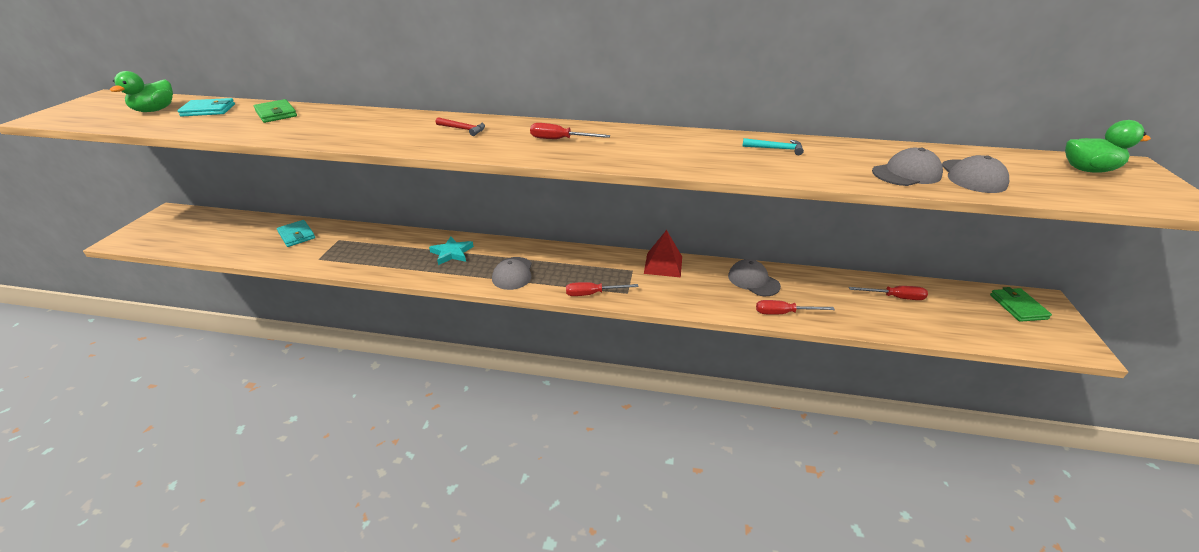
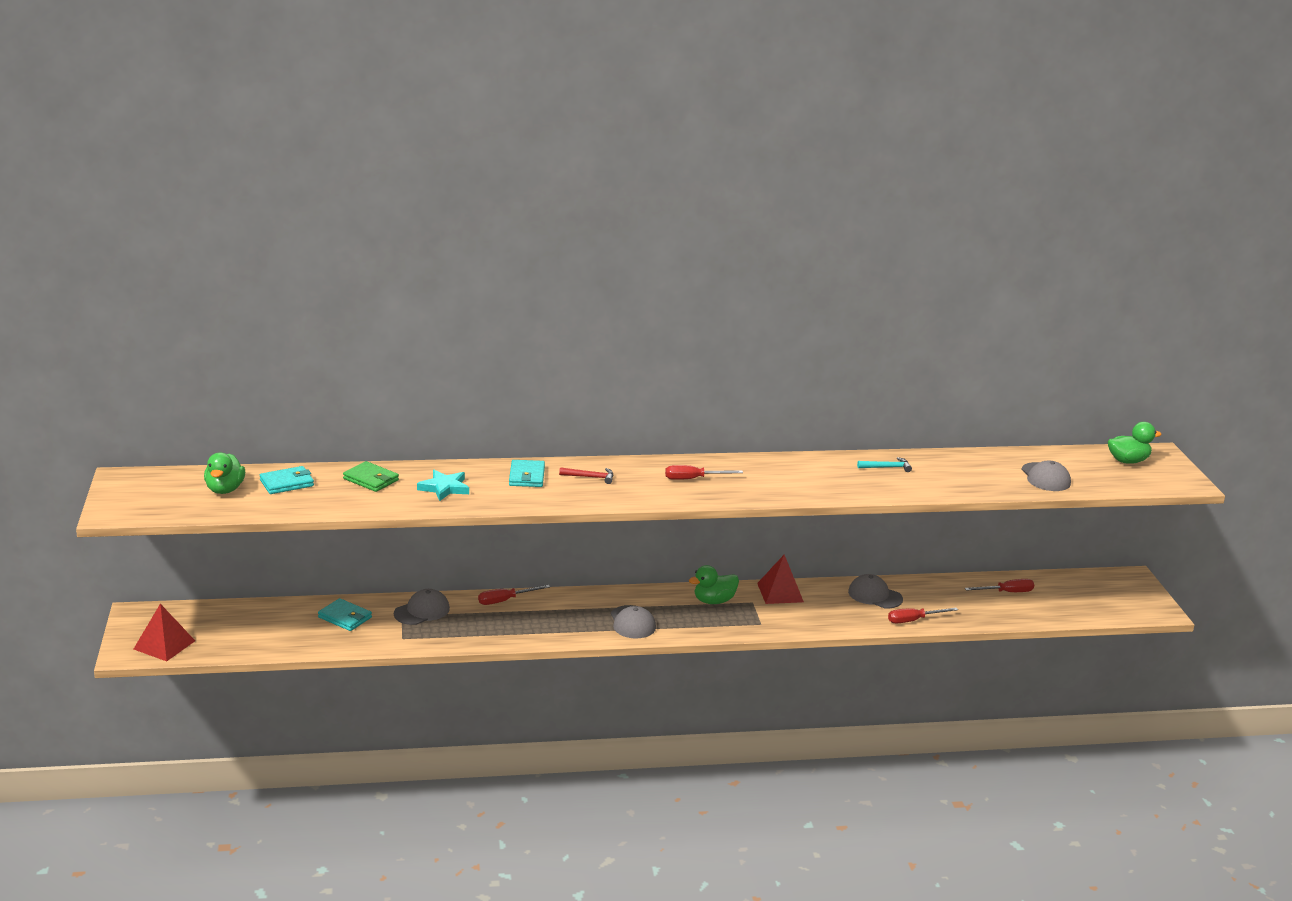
camera: 20 degrees left, 10 degrees down
turquoise star [429,236,474,265] -> turquoise star moved to [417,470,469,501]
red screwdriver [566,282,639,296] -> red screwdriver moved to [478,585,550,605]
grey cap [872,148,943,186] -> grey cap moved to [394,589,450,625]
green wallet [990,287,1052,322] -> none
none -> red pyramid [134,604,195,661]
none -> turquoise wallet [509,460,545,487]
none -> green duck [689,565,739,604]

